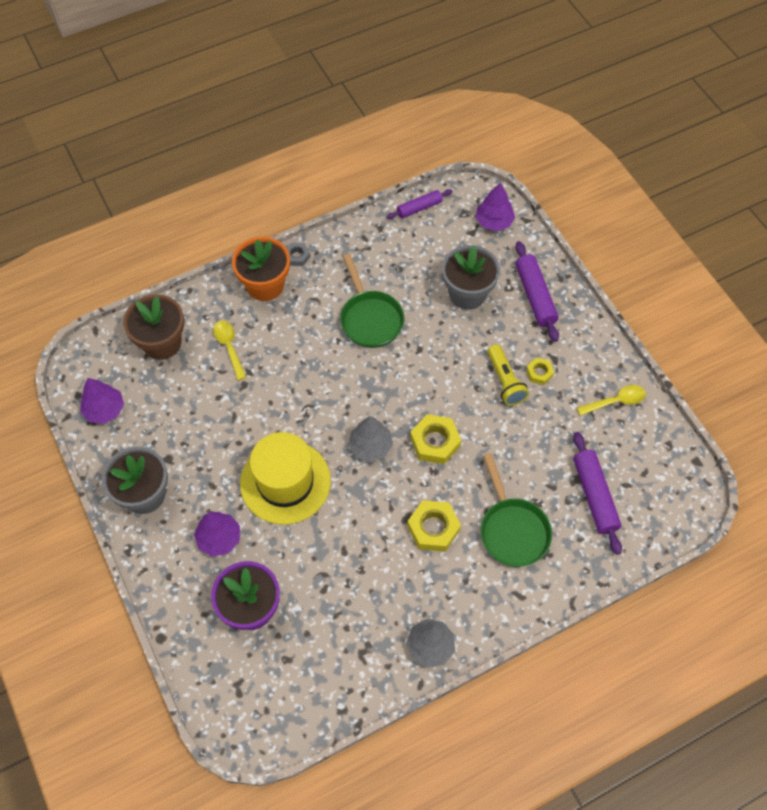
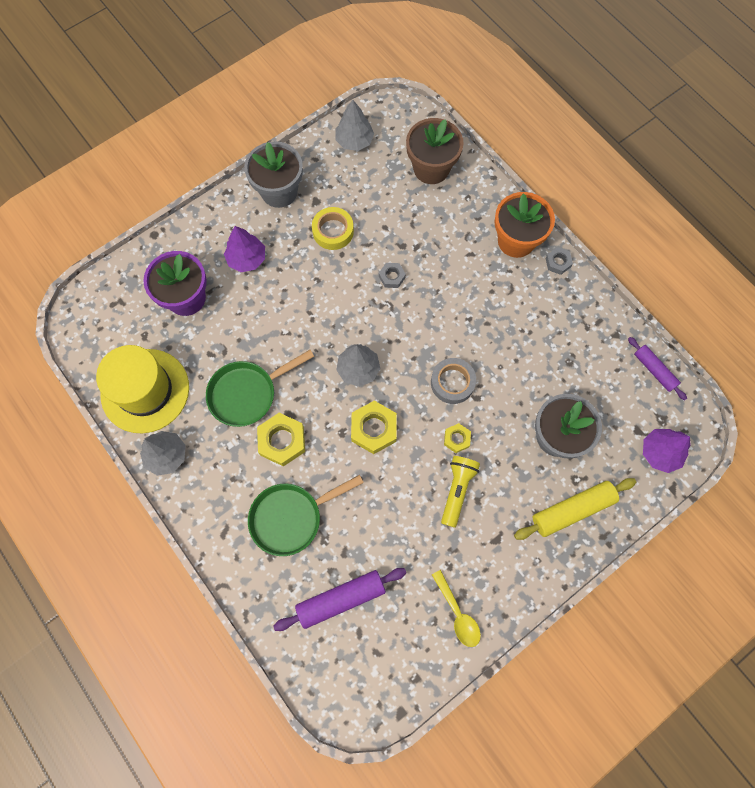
camera: 80 degrees right, 10 degrees up
purple tree [80,378,124,424] -> grey tree [335,99,374,151]
yellow spoon [213,320,246,380] -> none
yellow hat [240,432,331,525] -> yellow hat moved to [96,345,189,433]
green pan [340,254,405,348] -> green pan moved to [206,350,314,427]
yellow flashlight [488,344,529,406] -> yellow flashlight turned 135 degrees clockwise [441,456,480,528]
purple rolling pin [515,241,559,342] -> yellow rolling pin [514,478,636,540]
yellow nut [526,358,554,385] -> yellow nut moved to [444,423,471,453]
none -> yellow tape [312,207,354,250]
none -> grey nut [379,263,406,288]
none -> grey tape [431,358,476,404]

